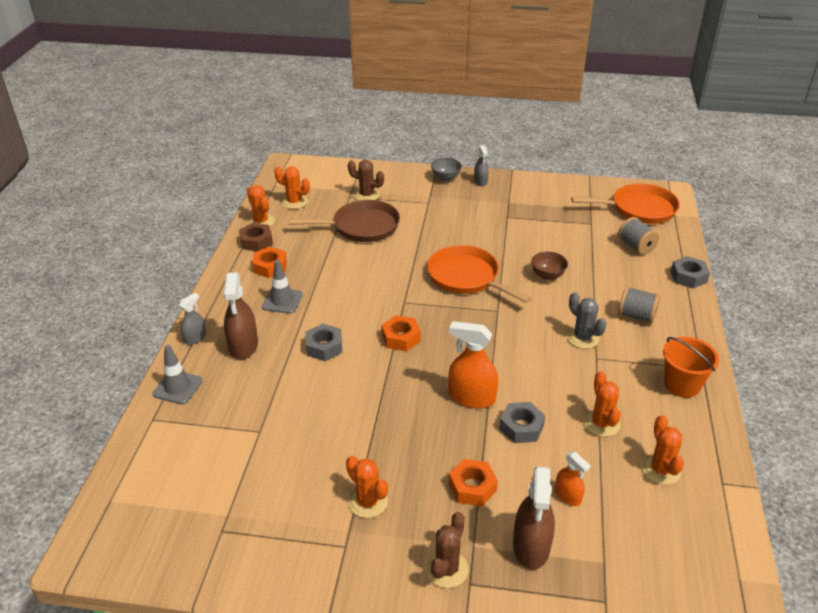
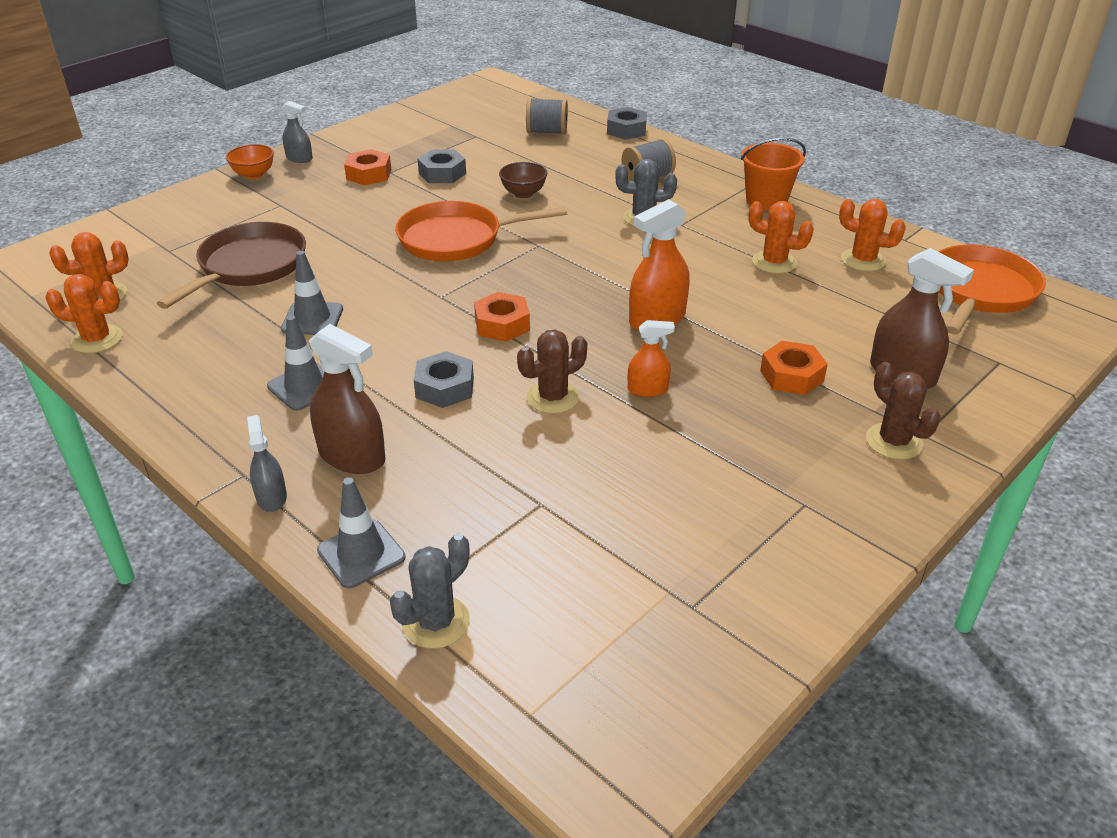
camera: 55 degrees left, 0 degrees up
brown nut [239,223,273,251] -> none
orange nut [252,247,287,278] -> orange nut moved to [344,149,391,186]
orange cactus [346,456,388,518] -> none
brown cactus [348,160,384,201] -> brown cactus moved to [517,329,587,414]
grey bowl [431,158,462,182] -> orange bowl [226,144,274,179]
grey nut [499,402,545,443] -> grey nut moved to [418,150,466,183]
orange spray bottle [555,452,590,506] -> orange spray bottle moved to [628,320,675,397]
orange pan [571,183,680,224] -> orange pan moved to [938,245,1046,334]
none -> grey traffic cone [281,251,343,335]
none -> grey cactus [390,533,470,649]

